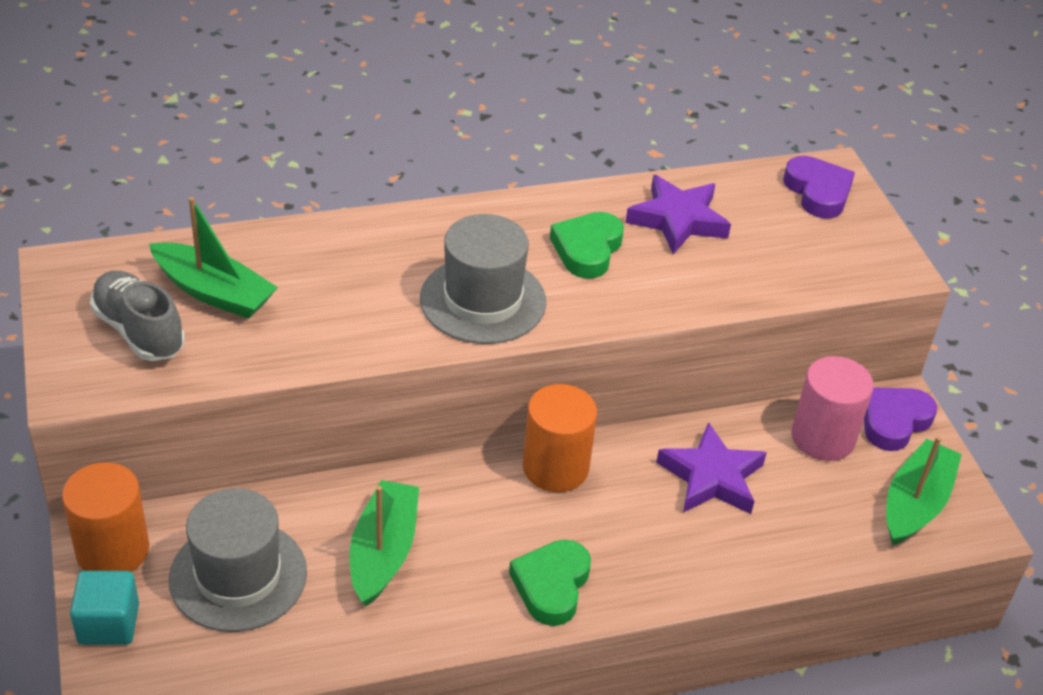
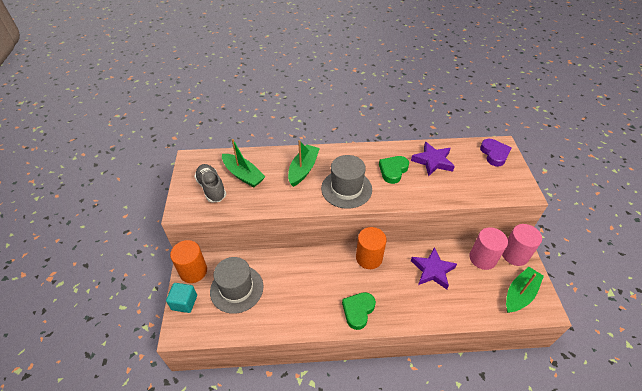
camera: 15 degrees right, 5 degrees up
green boat [349,480,419,606] -> green boat moved to [288,140,320,187]
purple heart [864,387,937,451] -> pink cylinder [502,224,542,266]

